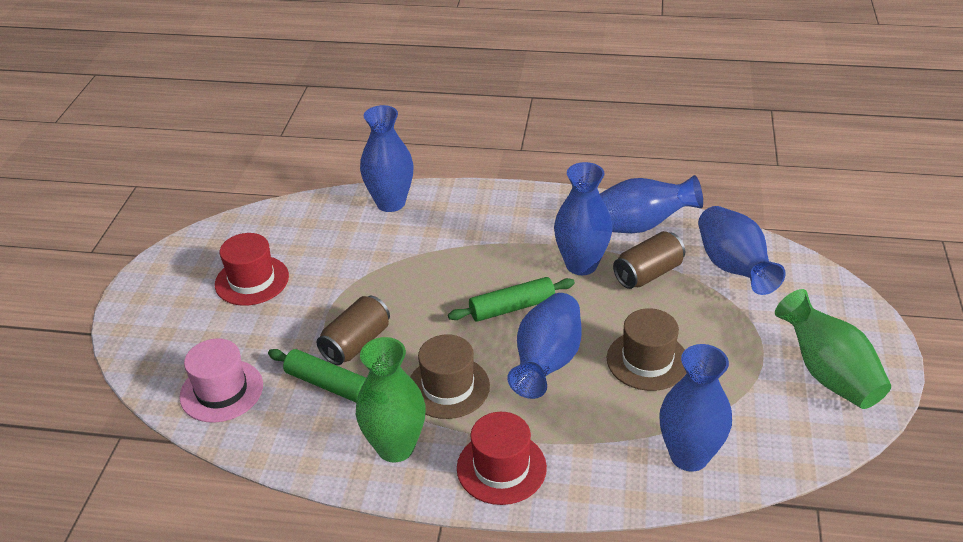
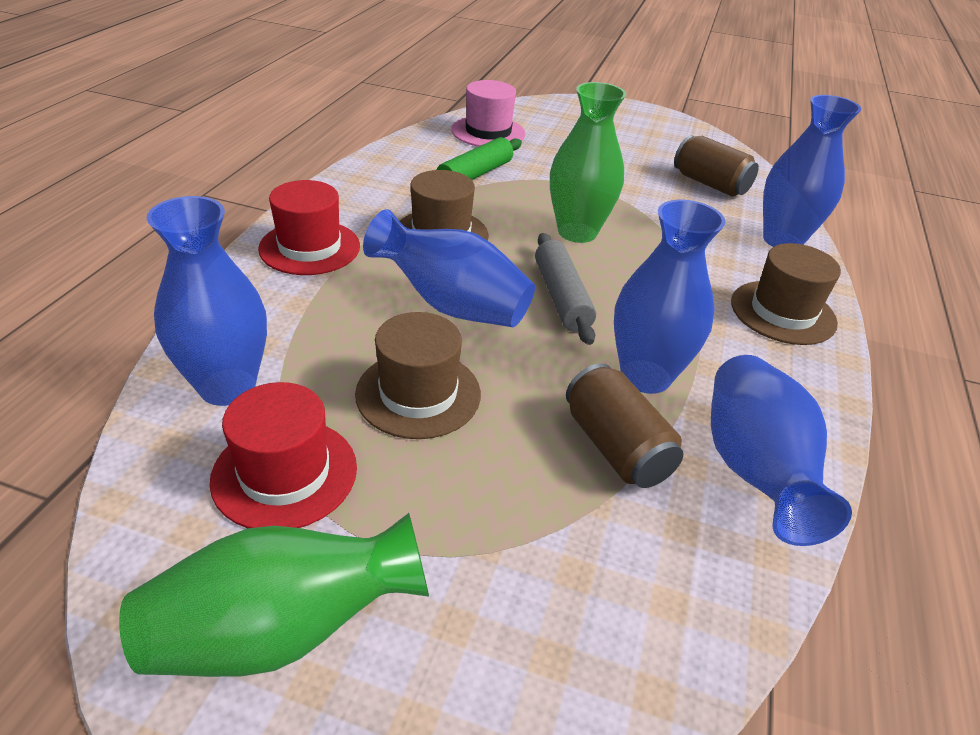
camera: 95 degrees right, 0 degrees up
red hat [215,233,289,306] -> red hat moved to [210,382,357,528]
brown can [317,296,390,365] -> brown can moved to [674,135,759,197]
green vase [356,337,425,463] -> green vase moved to [550,82,626,243]
green rolling pin [448,277,575,322] -> grey rolling pin [535,233,596,345]
blue vase [698,206,786,295] -> none
none -> brown hat [731,243,841,345]

